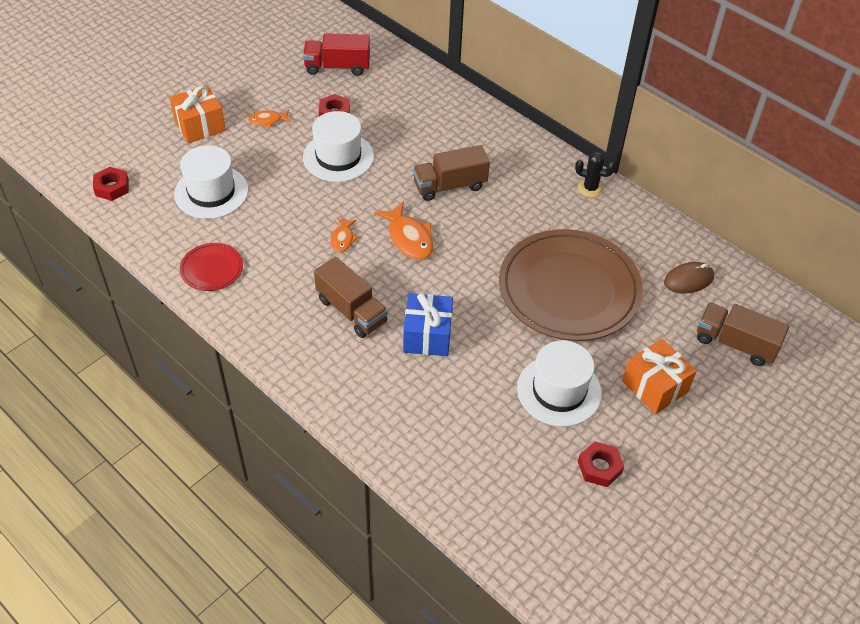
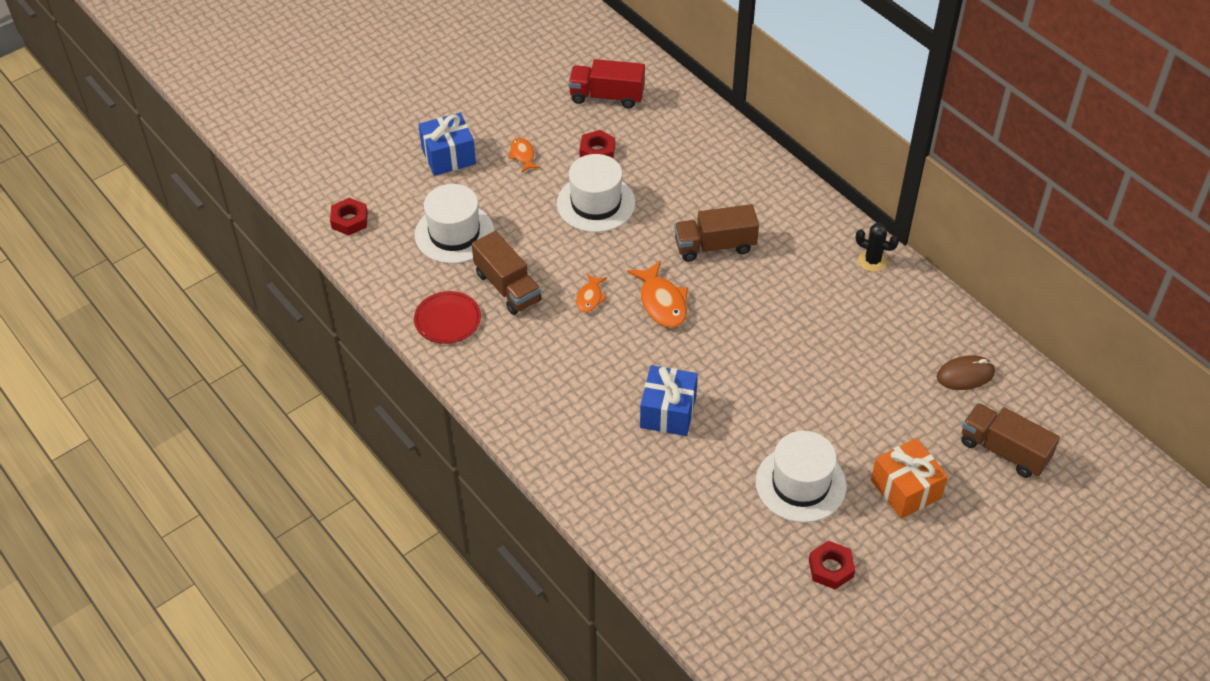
camera: 10 degrees right, 0 degrees up
orange gift [169,85,226,143] -> blue gift [418,113,476,176]
orange fish [248,110,291,128] -> orange fish turned 75 degrees clockwise [508,138,540,173]
brown truck [314,257,388,338] -> brown truck moved to [472,231,542,315]
brown plate [499,229,643,341] -> none

